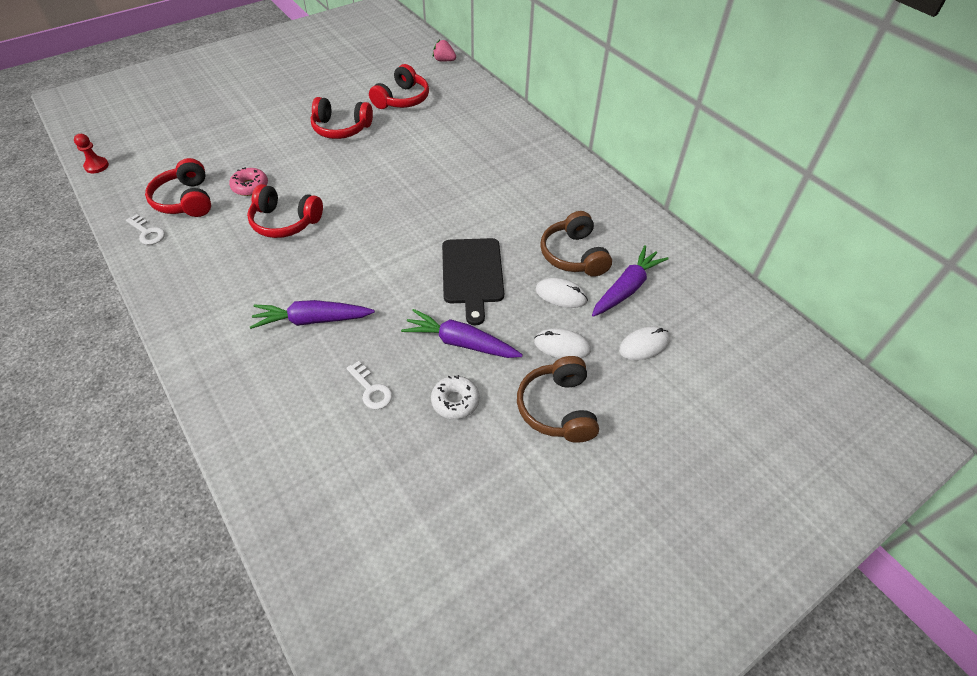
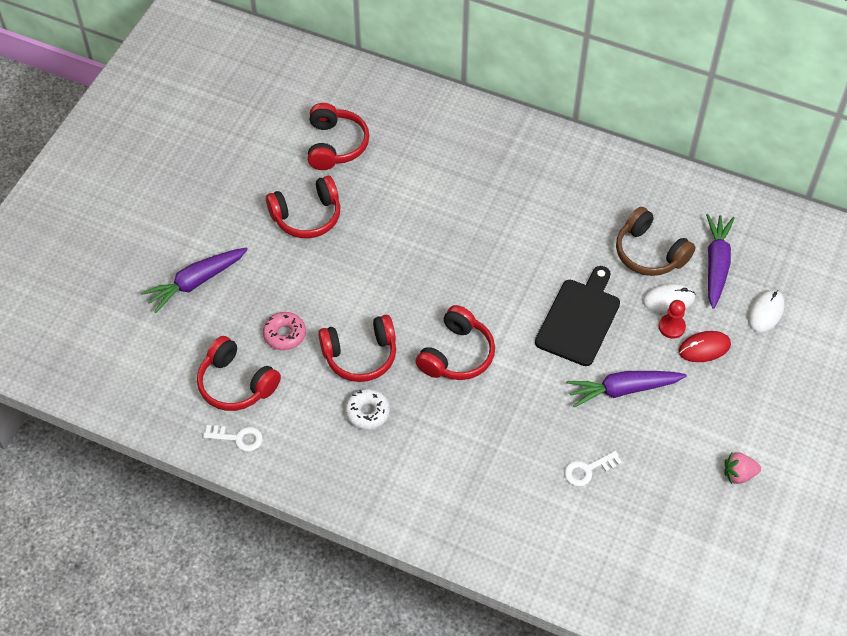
camera: 30 degrees left, 5 degrees up
red pawn [74,134,109,173] -> red pawn moved to [659,300,686,339]
purple carrot [250,300,375,329] -> purple carrot moved to [141,248,248,313]
white key [346,361,392,409] -> white key turned 135 degrees clockwise [564,451,622,486]
white donut [431,375,480,419] -> white donut moved to [345,389,390,430]
pink strawberry [433,40,456,62] -> pink strawberry moved to [724,452,761,484]
black cutting board [442,238,504,325] -> black cutting board turned 120 degrees counterclockwise [535,266,620,366]
brown headphones [517,356,599,443] -> none
white mouse [534,328,591,359] -> red mouse [679,331,731,362]
none -> red headphones [416,305,495,380]

